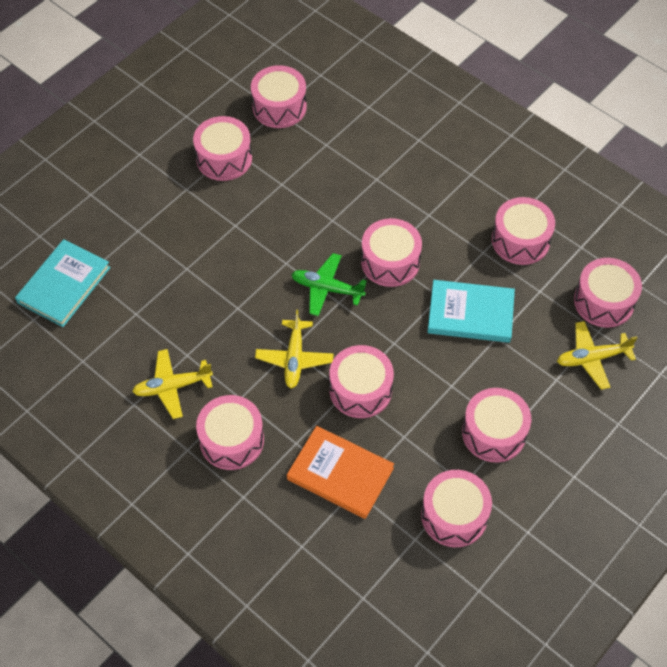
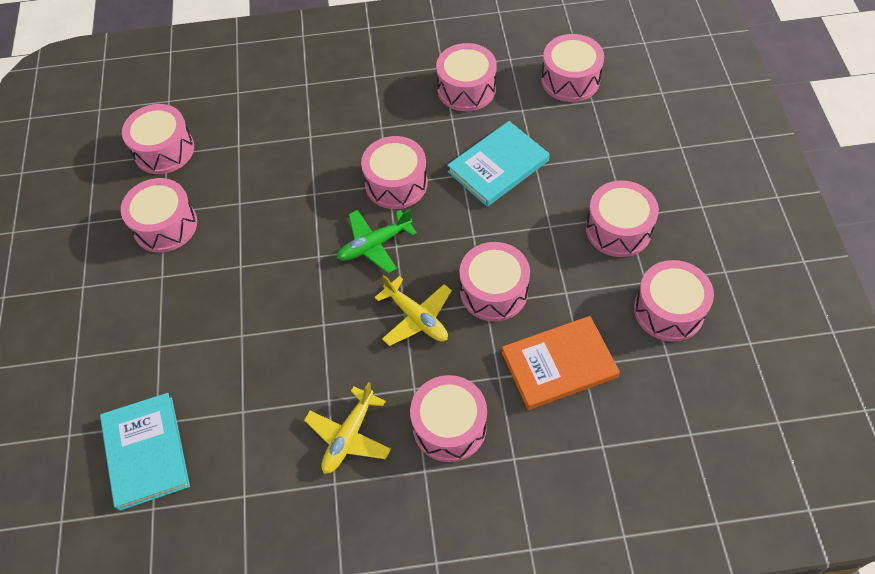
camera: 45 degrees left, 0 degrees up
yellow plane [557,321,637,390] -> none

